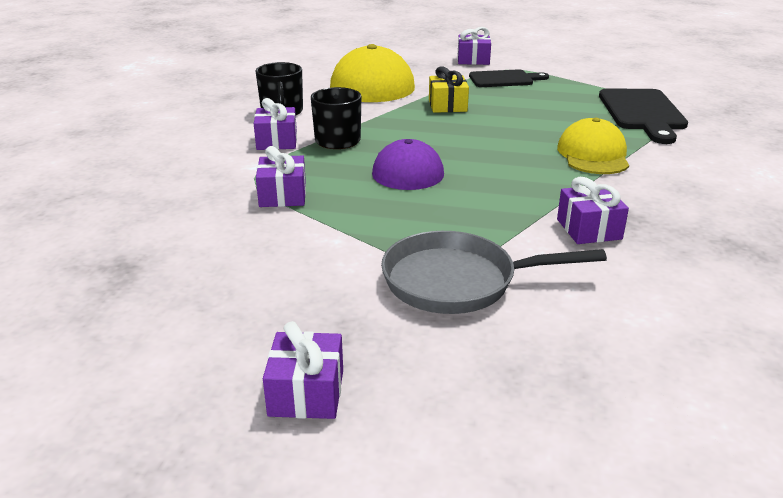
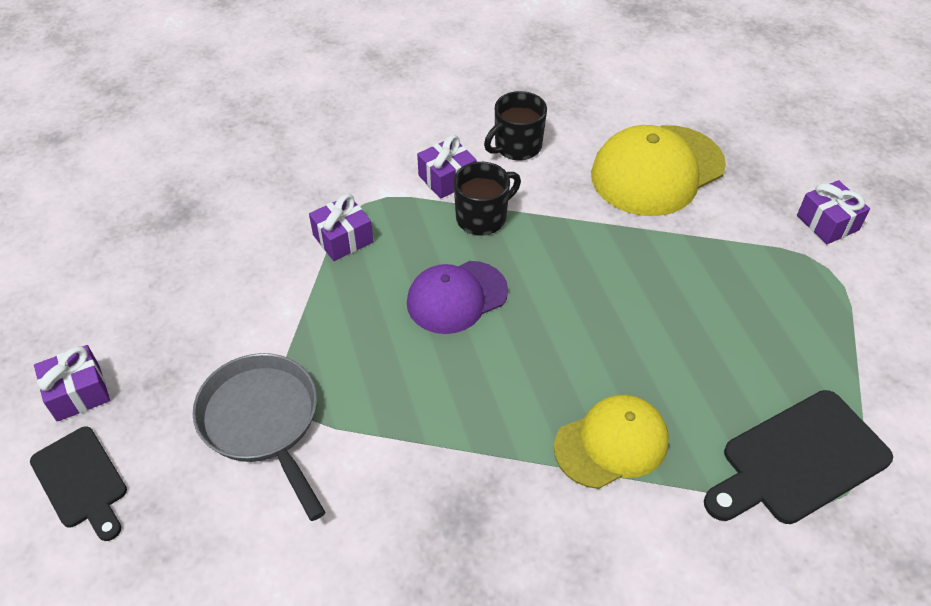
camera: 60 degrees right, 20 degrees up
yellow gift [429,66,469,113] -> none
black cutting board [469,69,549,87] -> black cutting board moved to [30,426,127,541]
purple gift [557,177,629,244] -> none

